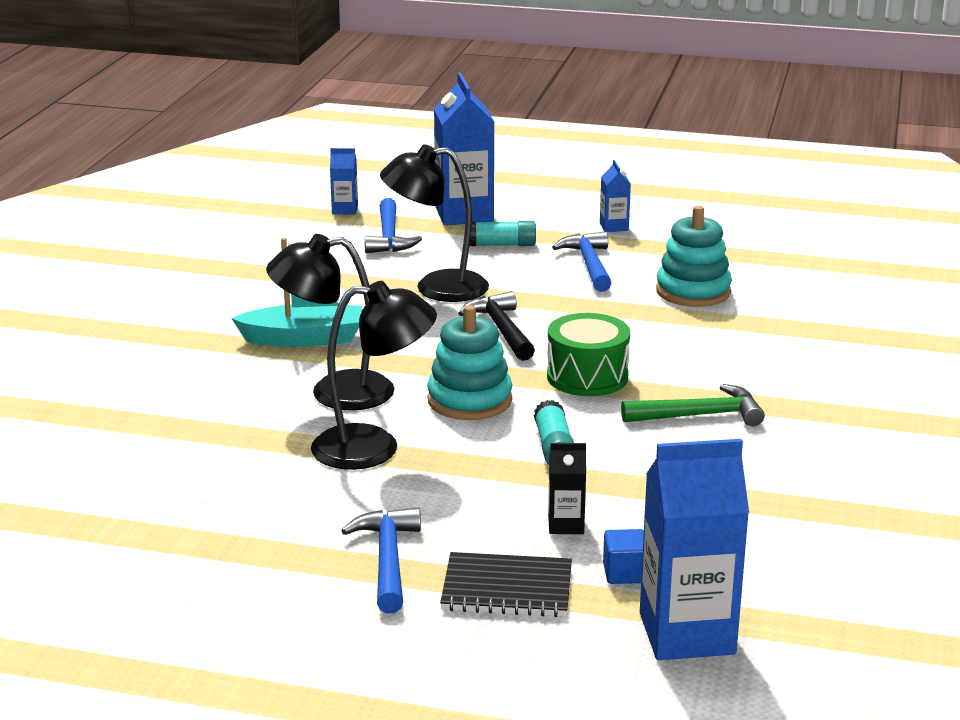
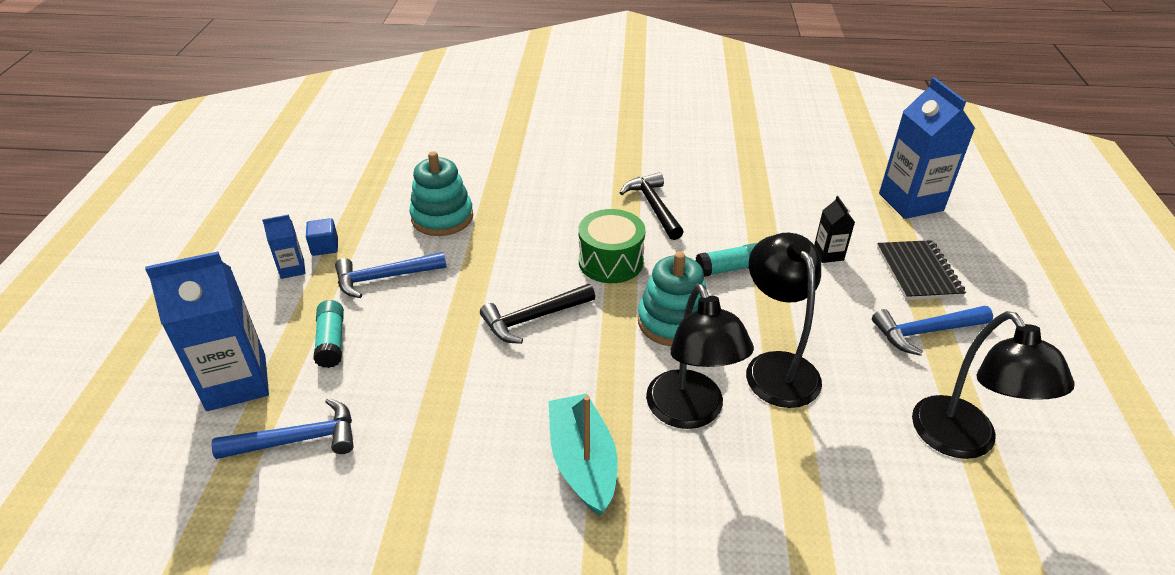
camera: 100 degrees left, 15 degrees up
blue carton [330,148,358,215] -> none
black lamp [380,144,489,302] -> black lamp moved to [912,311,1075,459]
blue cube [603,529,644,584] -> blue cube moved to [306,218,338,256]
green hammer [621,384,765,426] -> black hammer [620,172,684,240]

